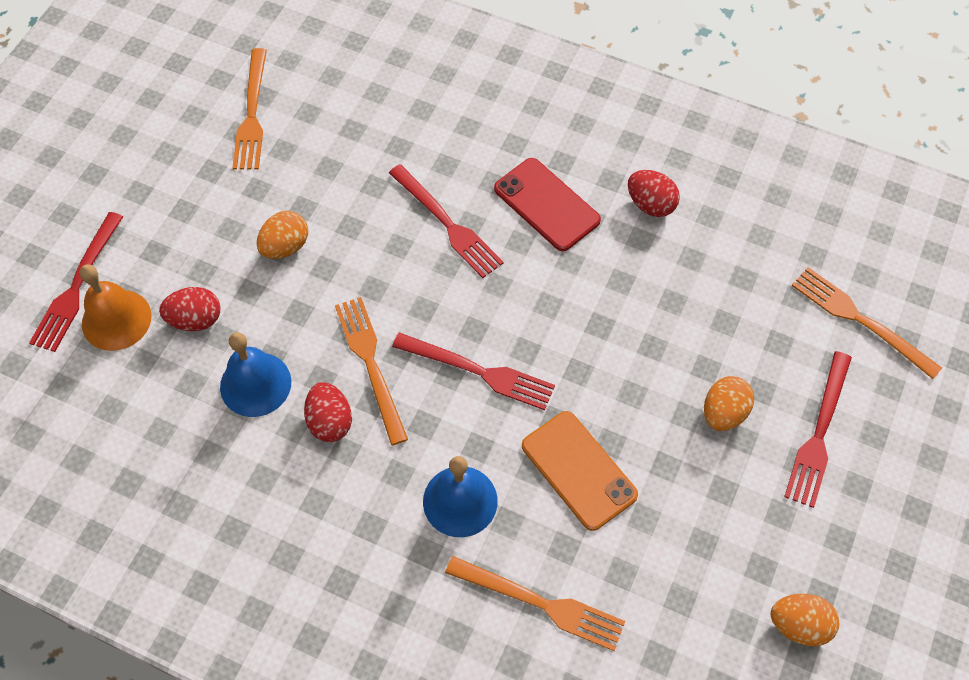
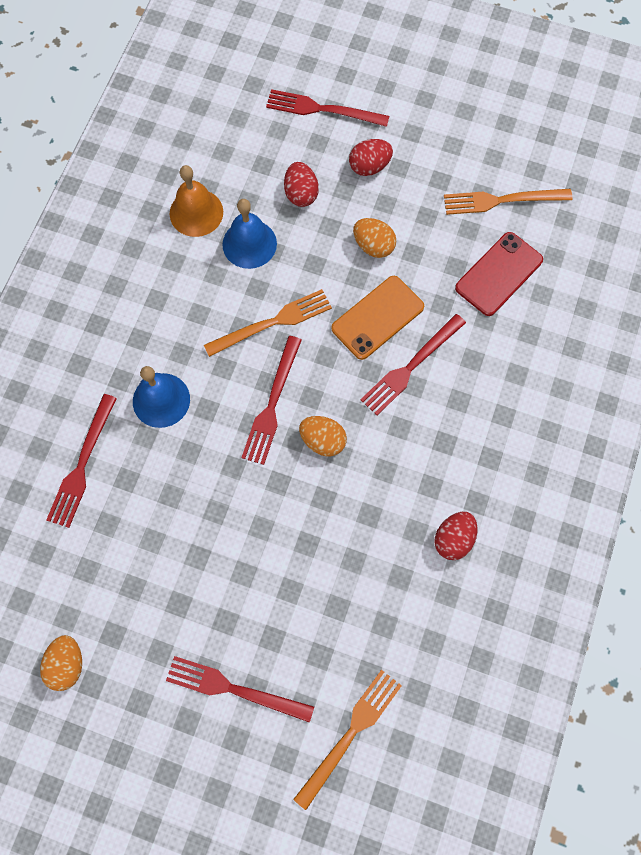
camera: 85 degrees right, 10 degrees up
orange bell [79,264,151,351] -> orange bell moved to [170,165,223,237]
red egg [304,382,352,442] -> red egg moved to [349,139,393,176]
orange fork [445,556,625,651] -> red fork [46,394,117,528]
red phone [494,158,601,251] -> red phone moved to [455,232,543,316]
orange phone [522,411,638,531] -> orange phone moved to [331,276,424,360]
orange egg [704,376,754,431] -> orange egg moved to [299,416,347,456]

